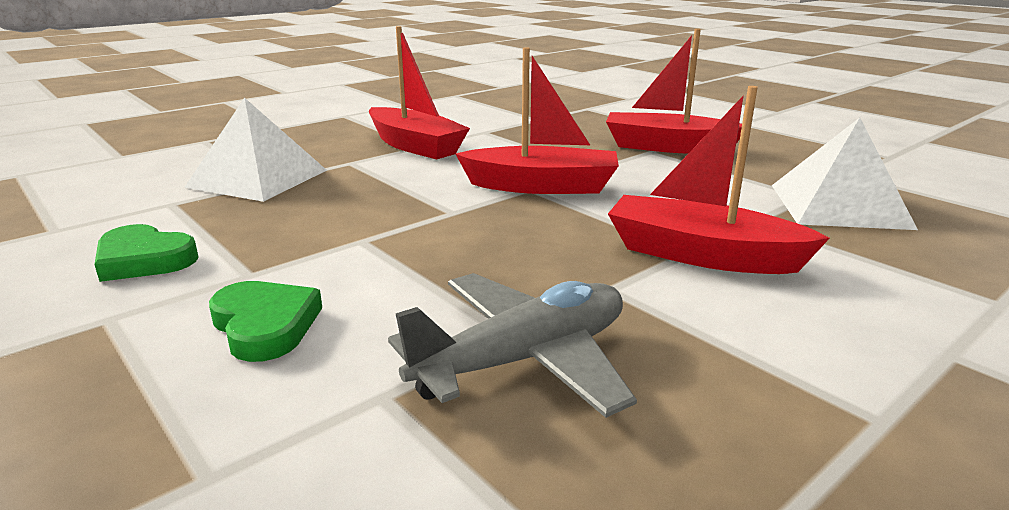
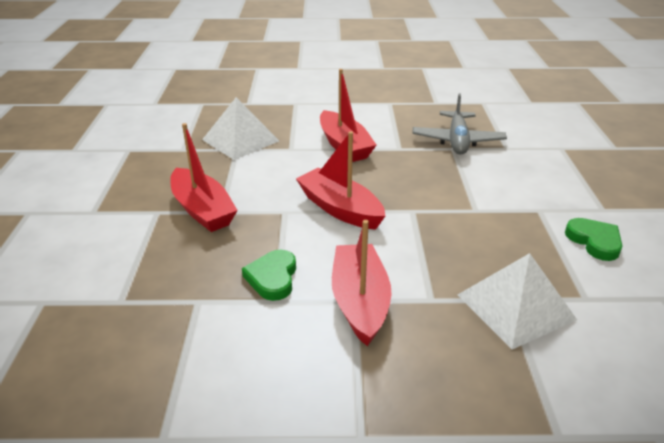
camera: 140 degrees left, 10 degrees up
green heart [209,281,322,362] -> green heart moved to [242,250,296,301]
grey plane [388,273,637,418] -> grey plane turned 90 degrees counterclockwise [413,93,507,155]

